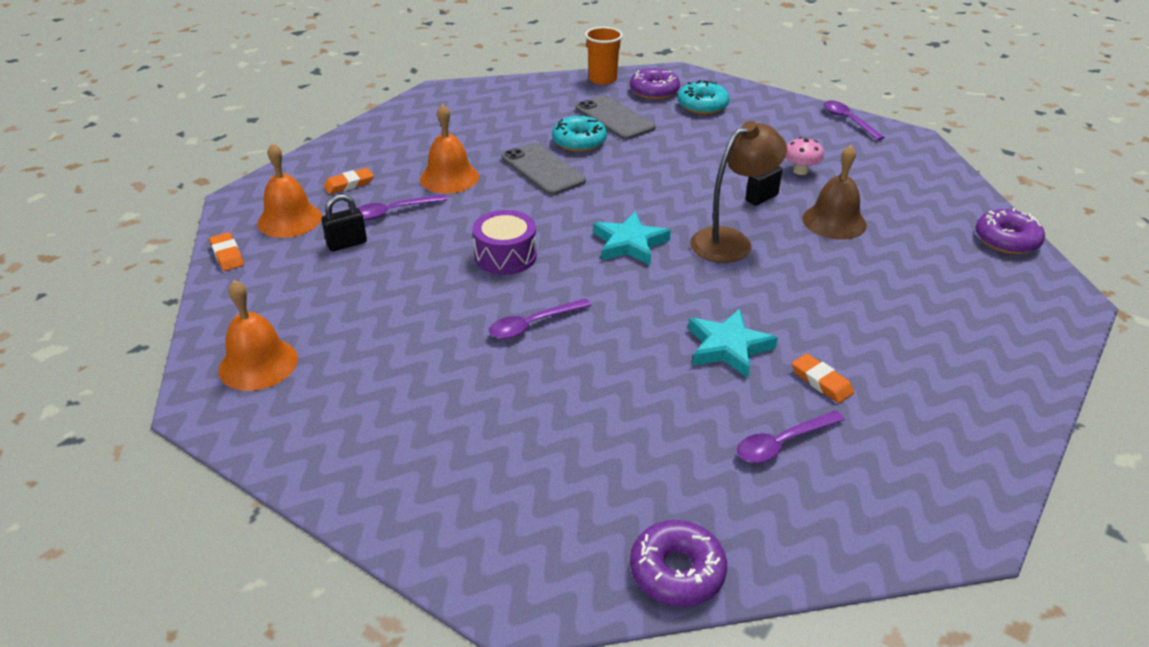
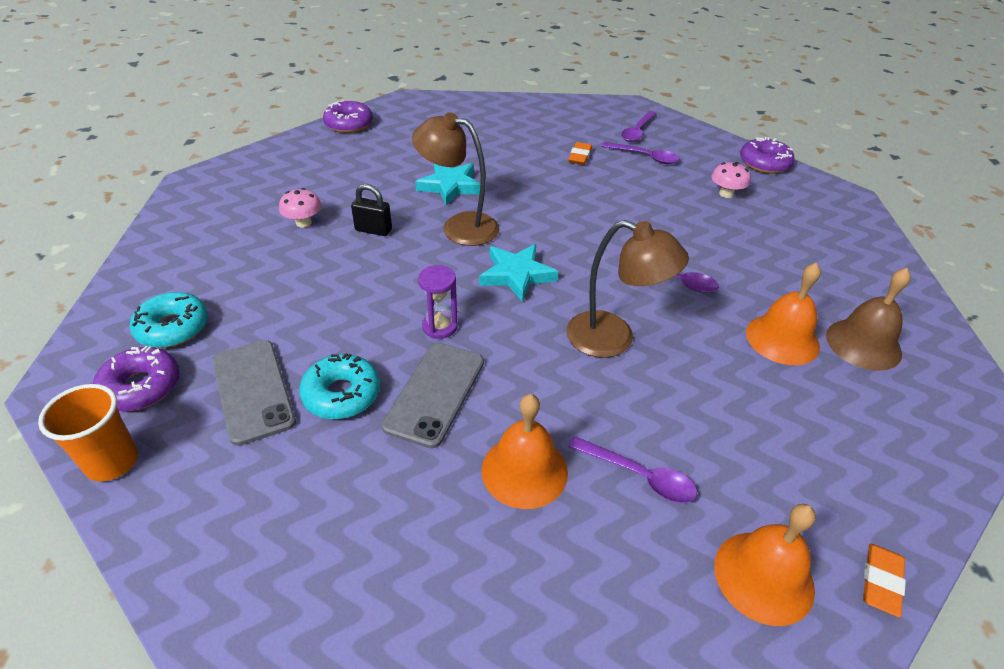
camera: 125 degrees left, 5 degrees up
orange bell [218,280,298,391] -> orange bell moved to [746,263,821,365]
black padlock [322,194,367,251] -> none
orange eraser [324,168,374,194] -> none
purple drum [472,210,537,275] -> brown lamp [566,220,689,358]
grey phone [576,95,655,140] -> grey phone turned 45 degrees counterclockwise [212,340,296,446]
turquoise star [688,309,778,378] -> turquoise star moved to [415,163,480,206]
brown bell [802,145,867,240] -> brown bell moved to [826,268,911,371]
purple spoon [824,100,885,141] -> purple spoon moved to [621,111,656,142]
none -> purple hourglass [418,265,458,339]
none -> pink mushroom [711,162,751,198]

